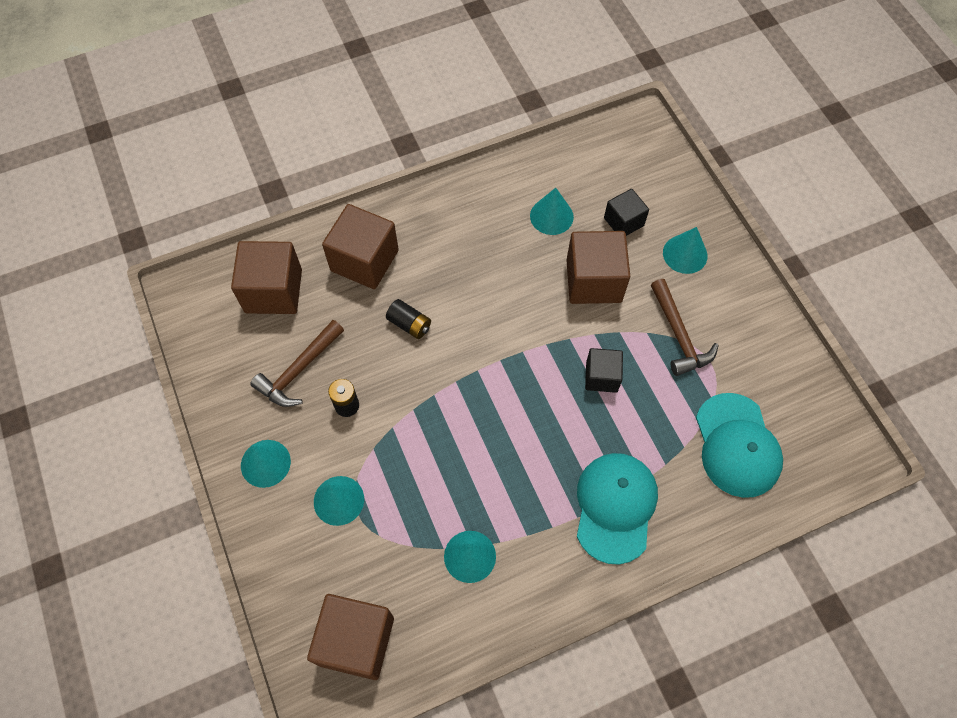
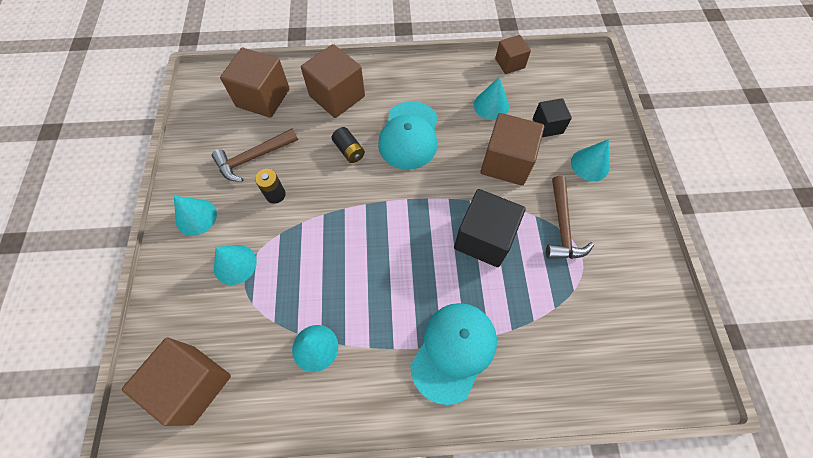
camera: 20 degrees right, 0 degrees up
black cube [585,348,623,393] -> black cube [454,189,526,267], size x1.70
turquoise cap [696,393,783,498] -> turquoise cap moved to [378,101,438,170]
none -> brown cube [495,35,531,74]

